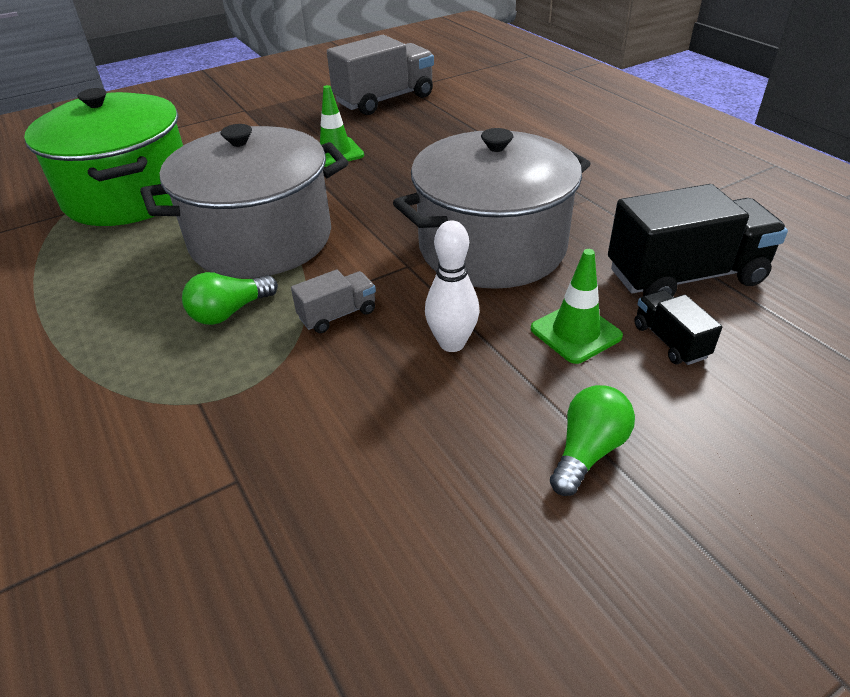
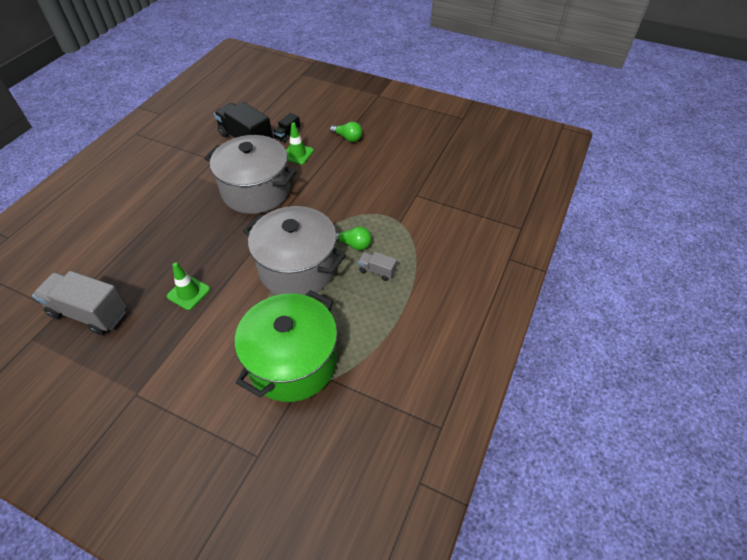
camera: 125 degrees left, 10 degrees up
grey truck [291,270,376,333] -> grey truck moved to [358,252,397,281]
white bowling pin [425,220,480,352] -> none
green light bulb [550,385,635,496] -> green light bulb turned 150 degrees counterclockwise [330,122,362,142]

